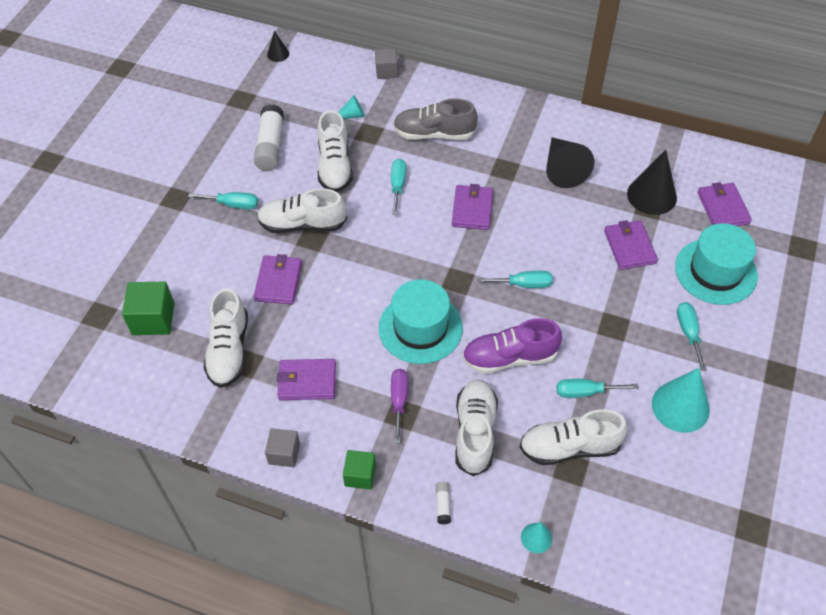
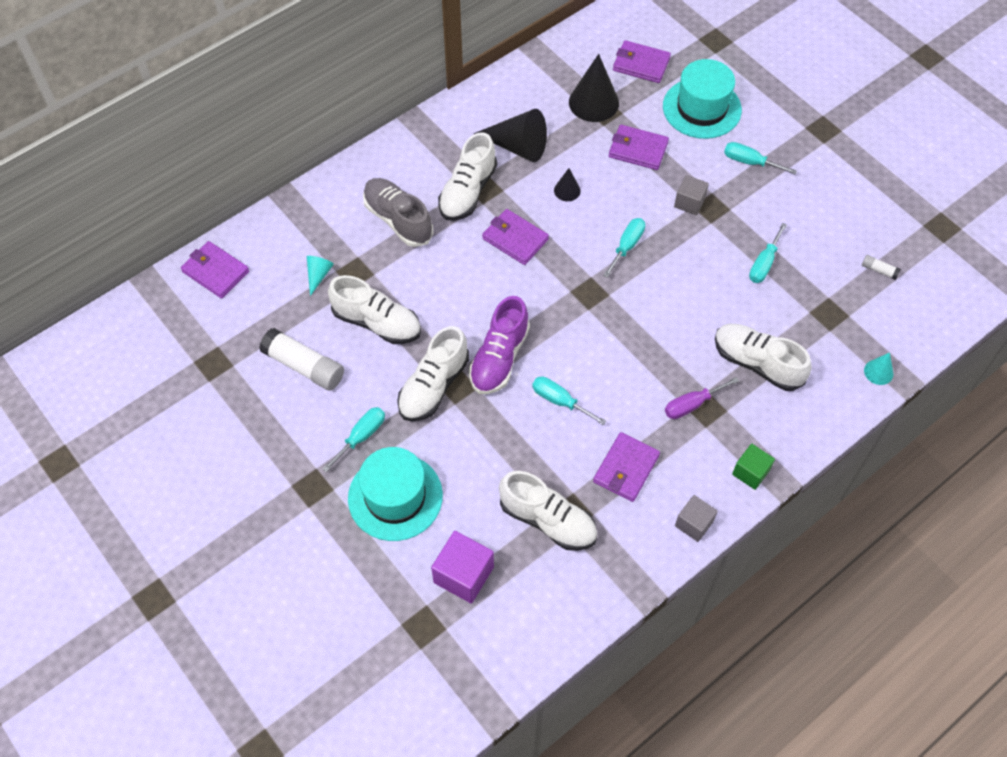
camera: 60 degrees left, 5 degrees up
green cube [122,281,174,335] -> purple cube [431,531,494,604]
purple wallet [253,254,302,304] -> purple wallet moved to [181,241,249,299]
black cone [267,31,289,62] -> black cone moved to [554,168,581,201]
grey cube [375,48,398,79] -> grey cube moved to [674,175,709,215]
turquoise hat [379,279,463,364] -> turquoise hat moved to [348,447,443,541]
turquoise screwdriver [391,159,406,215] -> turquoise screwdriver moved to [532,376,606,425]
purple screwdriver [391,369,408,444] -> purple screwdriver turned 60 degrees counterclockwise [665,377,739,419]
grey shoe [393,98,478,140] -> grey shoe turned 105 degrees clockwise [363,178,434,247]
white glue stick [436,482,451,524] -> white glue stick moved to [862,255,901,280]
purple shoe [462,318,562,374] -> purple shoe moved to [469,296,530,394]
white shoe [519,409,627,465] -> white shoe moved to [438,132,497,221]
turquoise cone [652,368,710,433] -> none

